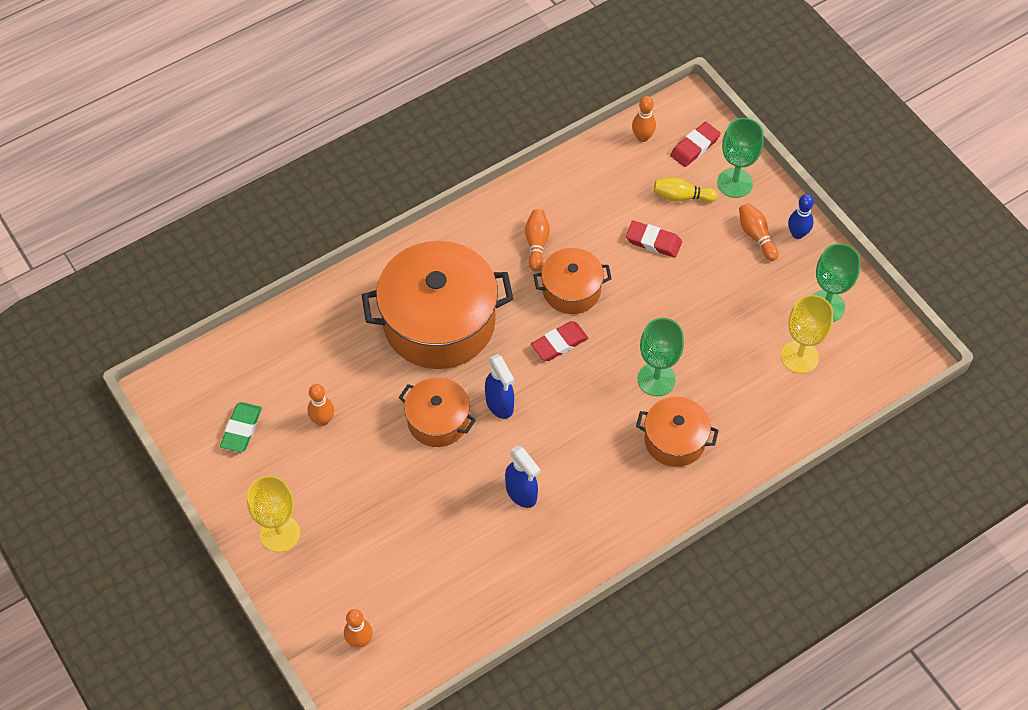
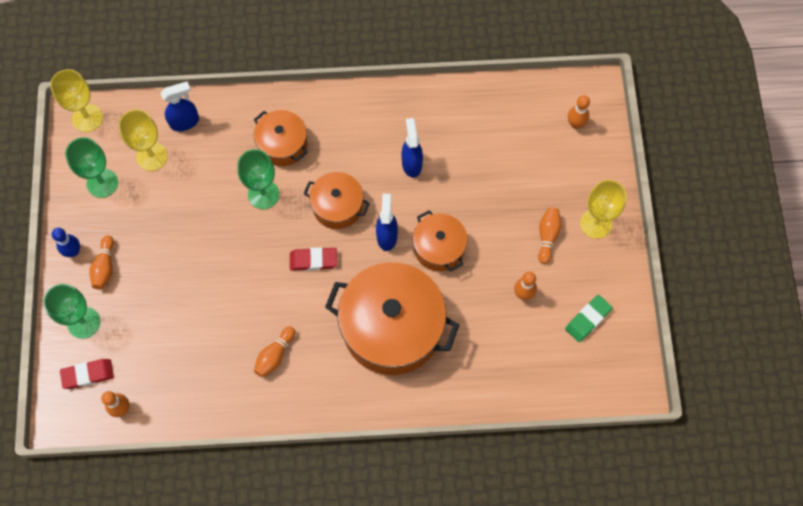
camera: 150 degrees left, 10 degrees up
orange pot [533,248,612,314] -> orange pot moved to [303,172,370,229]
red eraser [626,221,682,258] -> none
yellow bowling pin [654,177,717,202] -> none
none -> yellow goblet [50,69,103,132]
none -> blue spray bottle [161,81,199,131]
none -> orange bowling pin [538,207,561,264]

